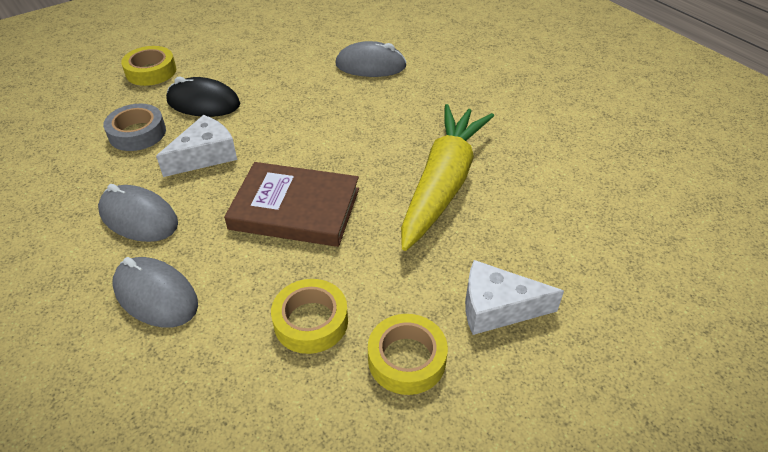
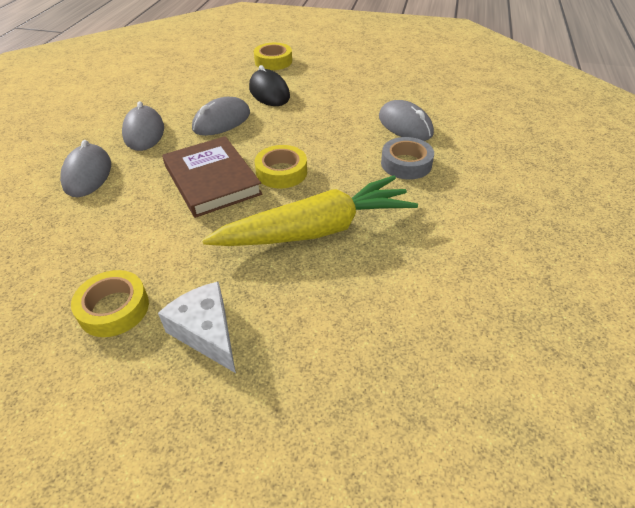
camera: 50 degrees right, 0 degrees up
grey tape [103,104,166,151] -> grey tape moved to [381,137,434,180]
white cheese [156,115,237,177] -> grey mouse [192,97,250,136]
yellow tape [271,279,348,354] -> yellow tape moved to [255,145,307,189]

